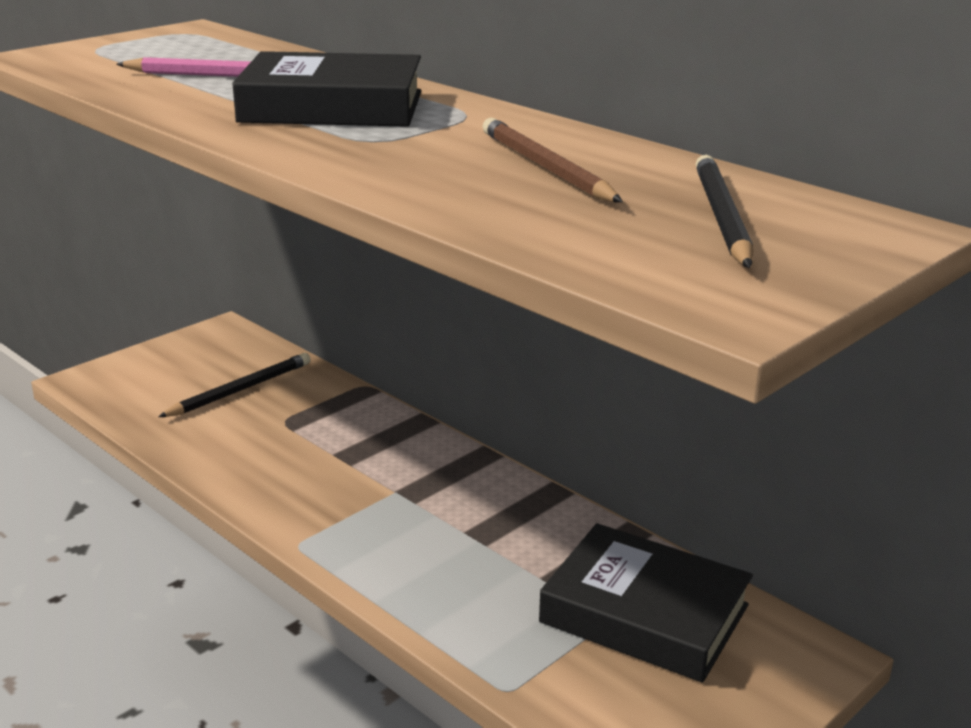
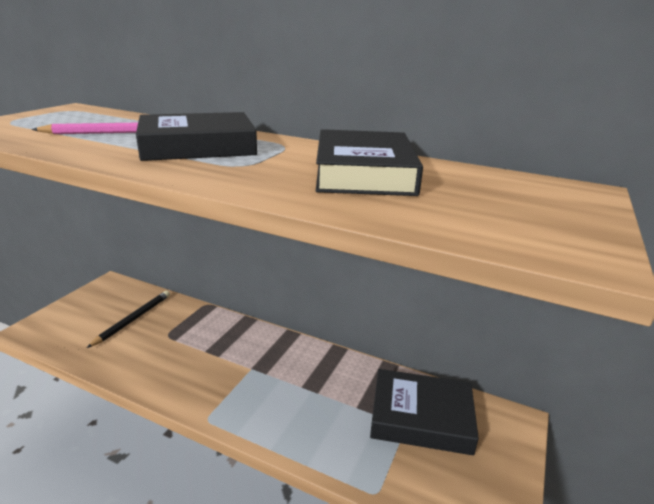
camera: 20 degrees left, 0 degrees up
brown pencil [483,118,623,202] -> black book [316,129,423,196]
black pencil [696,155,753,268] -> none

